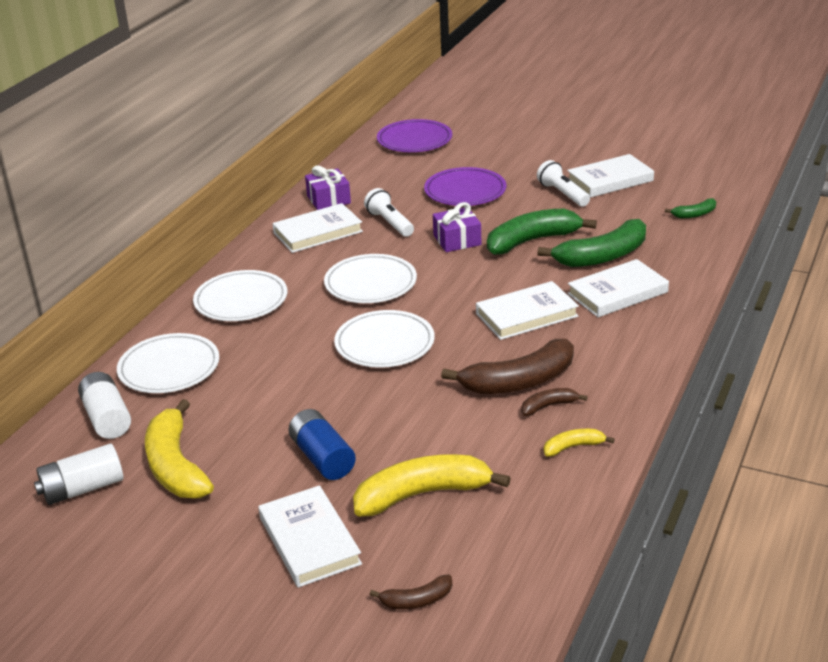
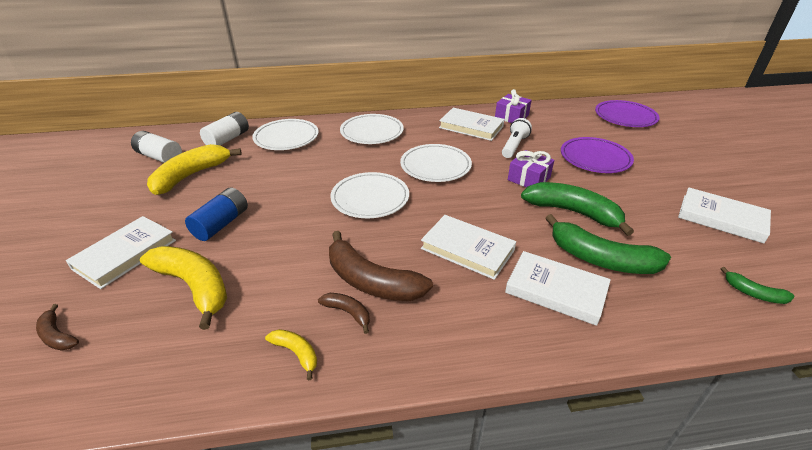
camera: 55 degrees right, 5 degrees up
white flashlight [537,160,590,206] -> none

